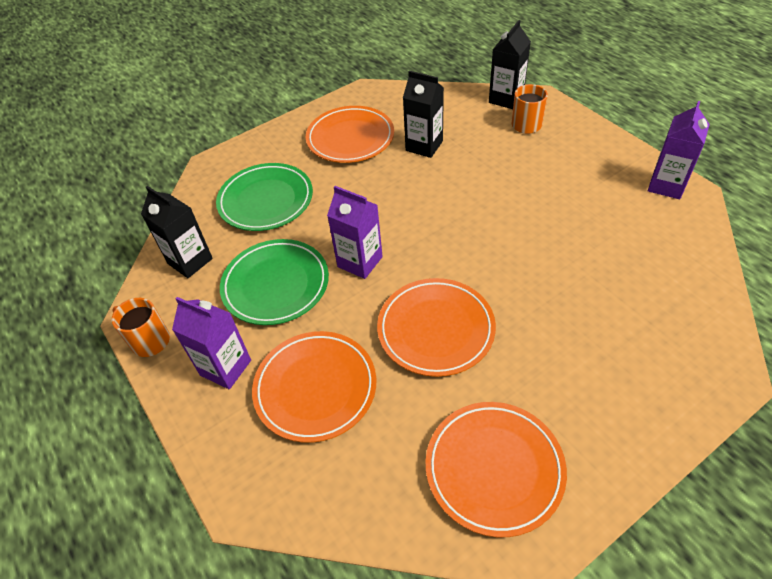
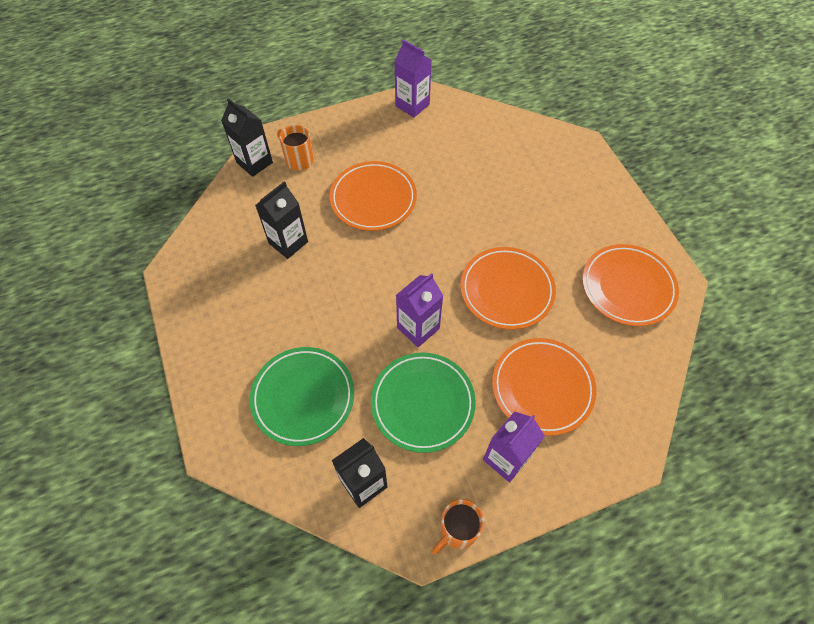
camera: 80 degrees left, 10 degrees up
orange plate [306,106,394,163] -> orange plate moved to [329,161,417,231]

